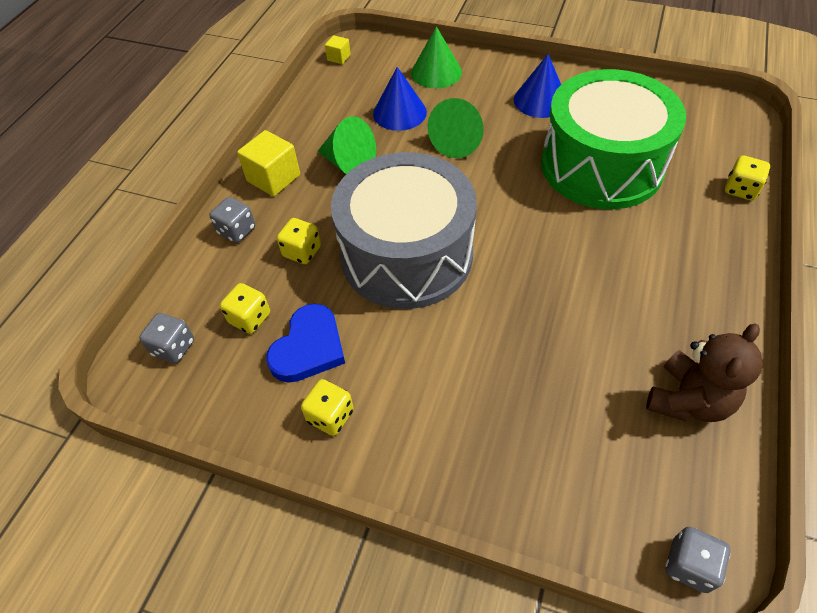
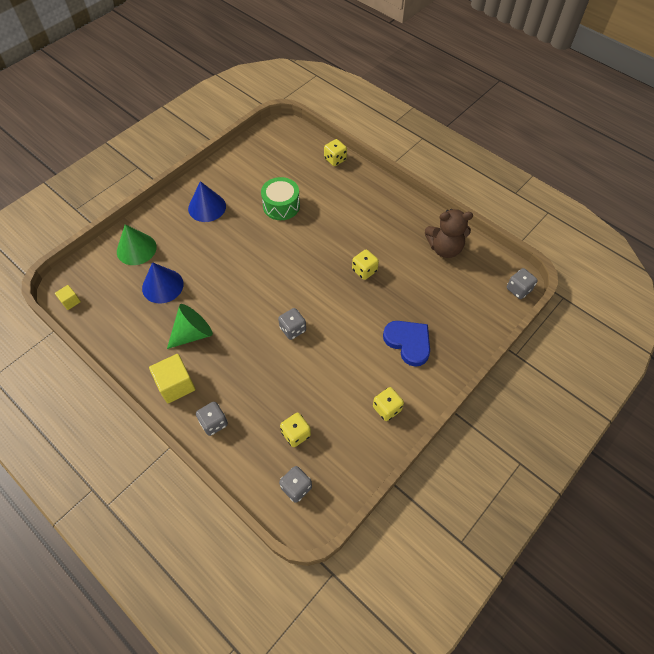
camera: 70 degrees left, 5 degrees up
blue heart [266,304,345,383] -> blue heart moved to [383,321,430,367]
yellow dice [277,218,321,264] -> yellow dice moved to [352,249,379,280]
grey drum [331,152,477,309] -> grey dice [278,308,306,340]
green cone [428,98,483,158] -> none
green drum [541,69,686,209] -> green drum [261,177,300,220], size x0.48
brown teddy bear [646,323,763,422] -> brown teddy bear turned 120 degrees clockwise [425,209,473,258]

